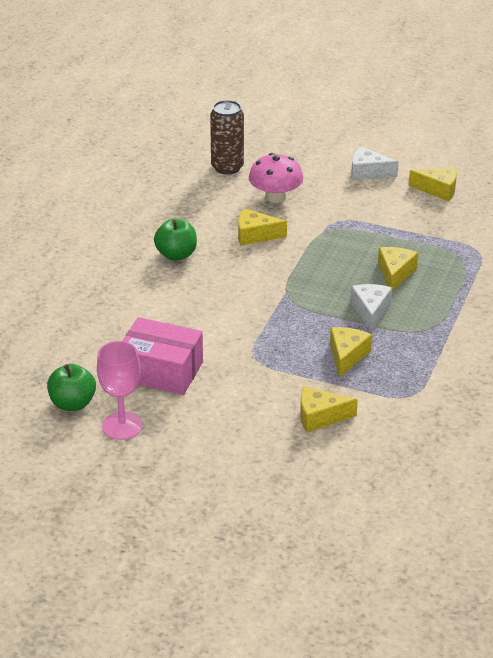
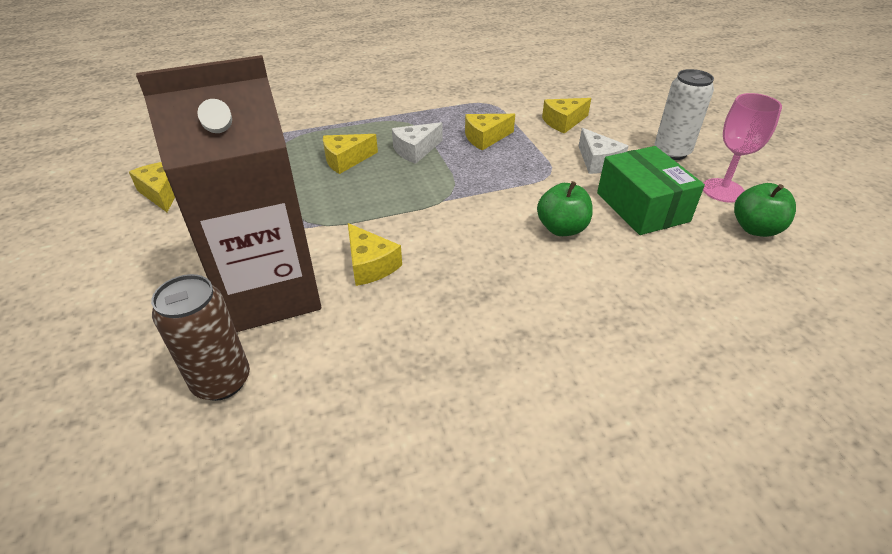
camera: 130 degrees left, 5 degrees up
pink box [123,317,203,395] -> green box [597,146,705,235]
green apple [154,219,197,261] -> green apple moved to [537,181,593,236]
pink mushroom [249,153,303,203] -> brown carton [136,55,321,332]
yellow cheese [300,386,358,432] -> yellow cheese turned 105 degrees clockwise [542,98,591,134]
white cheese [351,147,398,180] -> white cheese moved to [579,128,628,174]
none -> white can [655,69,714,160]

